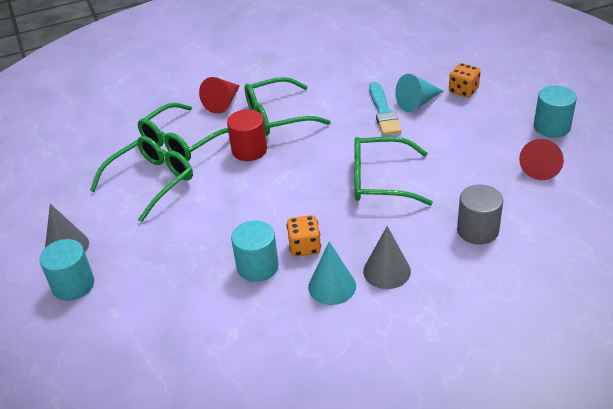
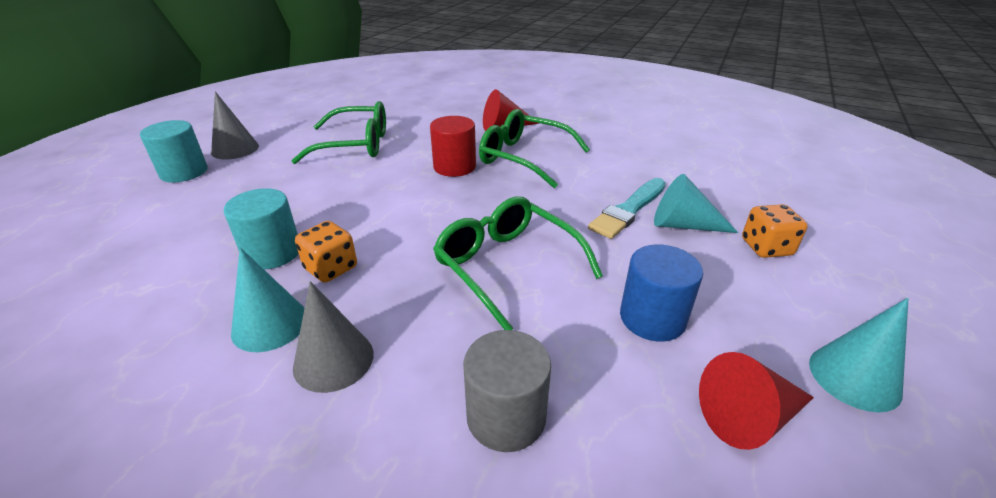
camera: 45 degrees right, 5 degrees down
green glasses [137,103,228,161] -> none
turquoise cylinder [534,86,577,138] -> turquoise cone [809,298,908,412]
none -> blue cylinder [620,245,703,342]

